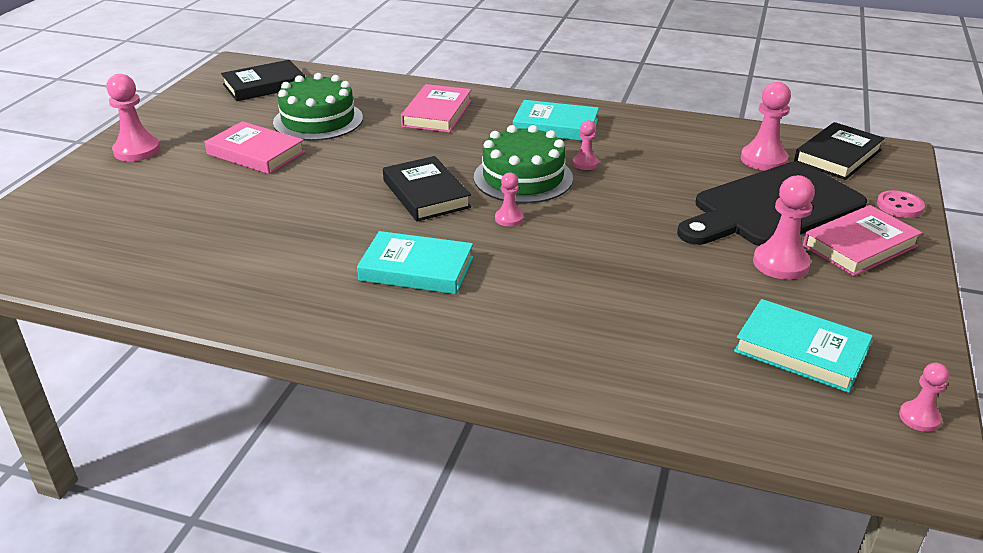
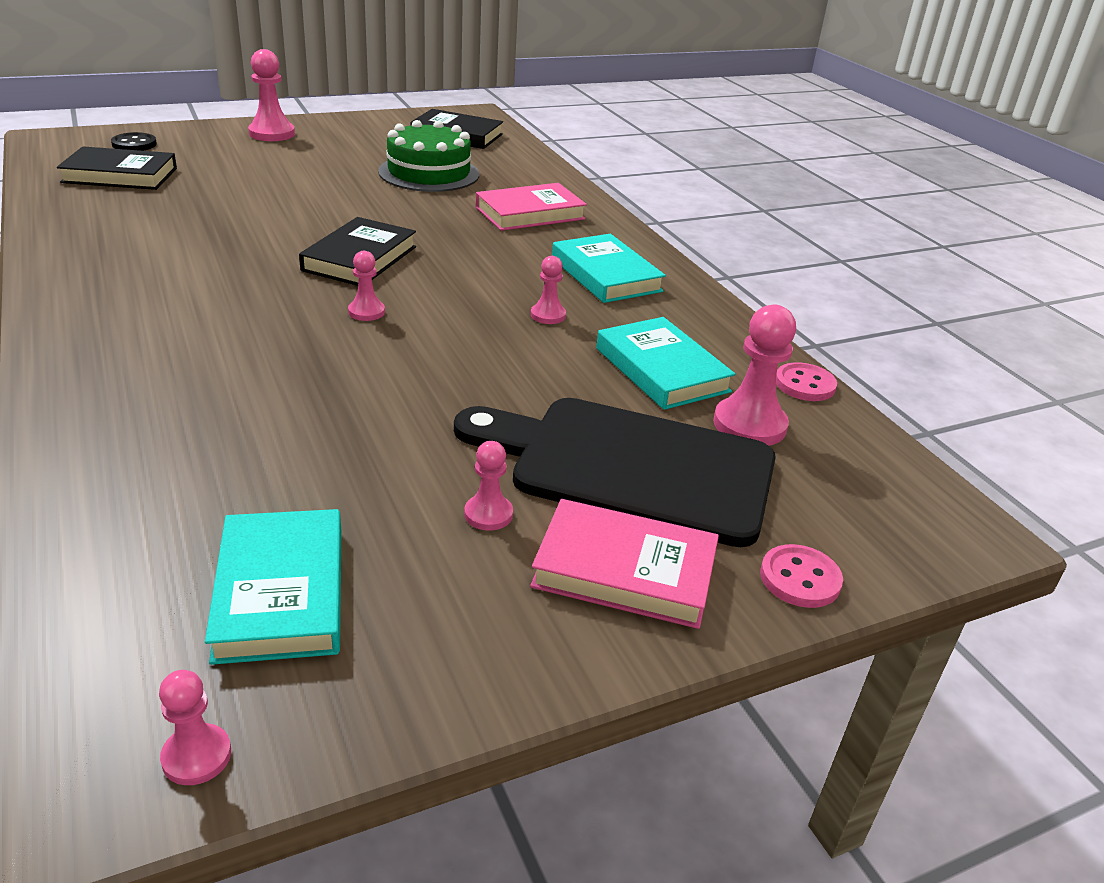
camera: 45 degrees right, 0 degrees up
pink book [205,121,305,174] -> none
turquoise book [357,231,473,294] -> turquoise book moved to [596,317,736,410]
green cake [474,125,573,203] -> none
pink pawn [753,175,815,280] -> pink pawn [464,441,513,531], size x0.57
black book [794,122,885,180] -> black book moved to [57,146,177,190]
none -> black button [111,132,157,151]
none -> pink button [776,362,837,401]

